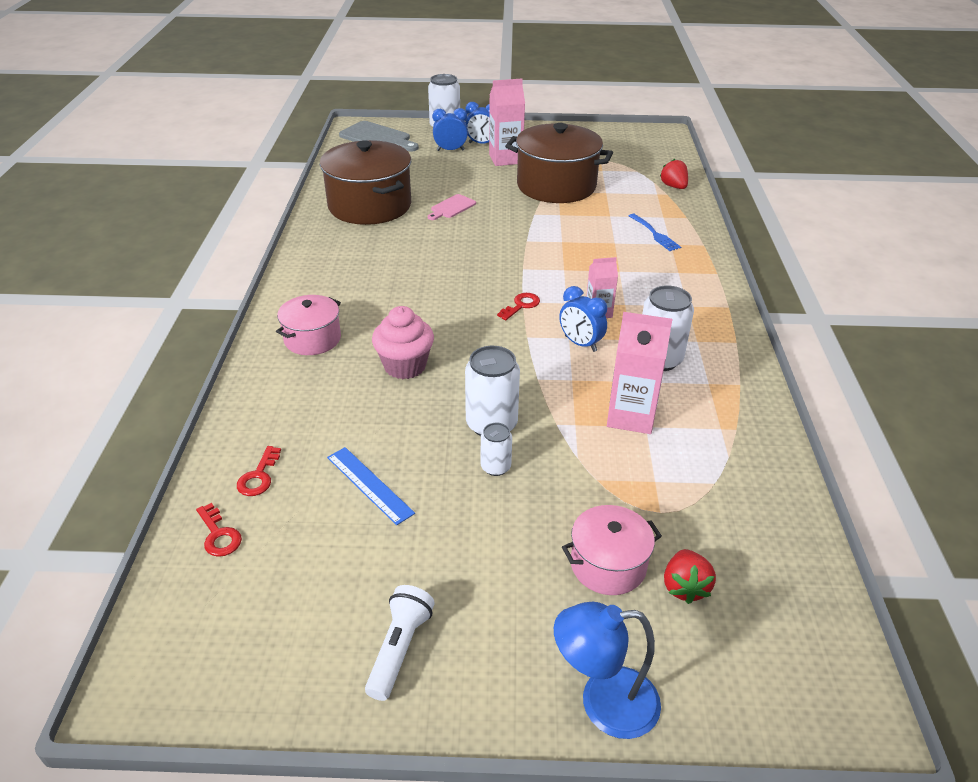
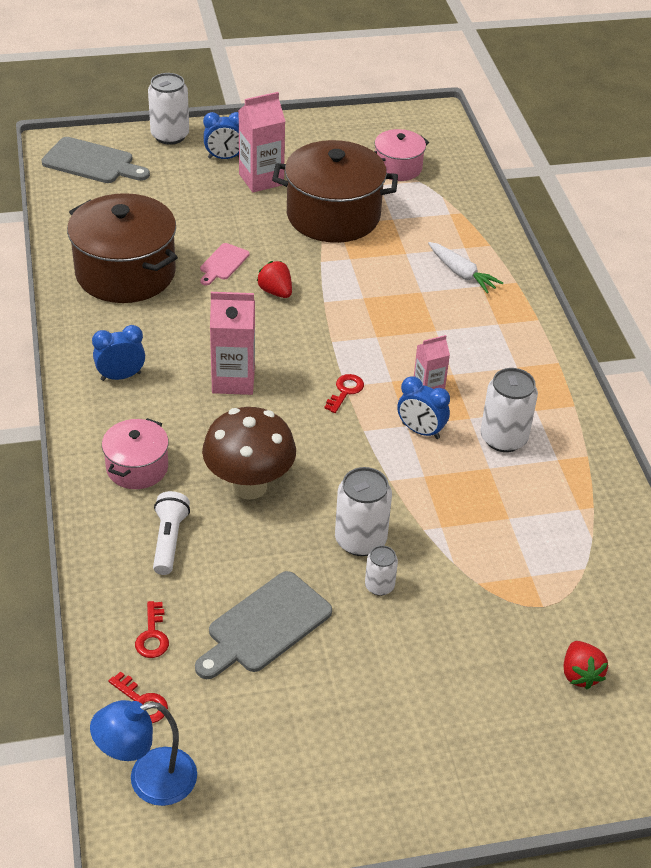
camera: 15 degrees left, 5 degrees up
blue ruler [327,447,415,525] -> grey cutting board [195,571,332,679]
white flashlight [365,585,435,701] -> white flashlight moved to [153,491,190,575]
pink cupcake [372,306,434,379] -> brown mushroom [202,407,296,500]
blue clock [432,108,468,151] -> blue clock moved to [92,325,145,381]
blue lamp [554,602,661,739] -> blue lamp moved to [90,700,197,806]
pink pot [562,505,662,595] -> pink pot moved to [374,129,429,181]
pink carton [607,312,672,434] -> pink carton moved to [210,292,255,395]
blue fork [629,214,681,251] -> white carrot [428,242,503,293]
red strawberry [660,159,688,189] -> red strawberry moved to [256,261,292,298]

